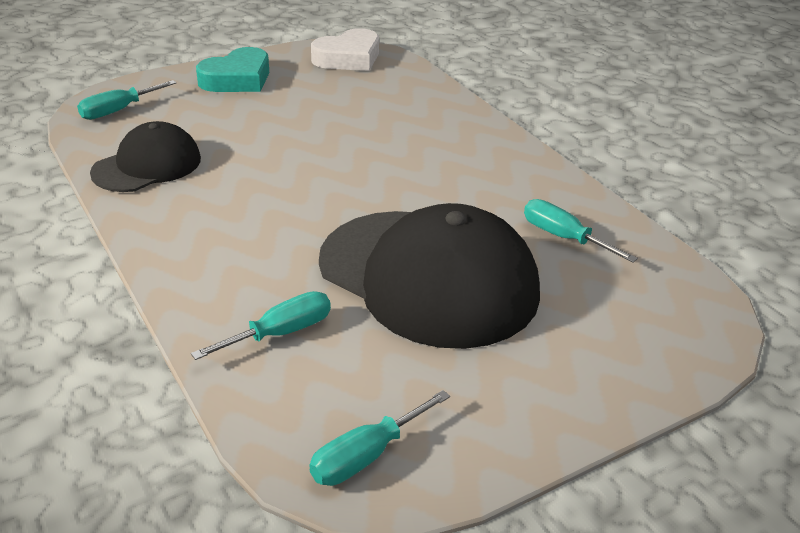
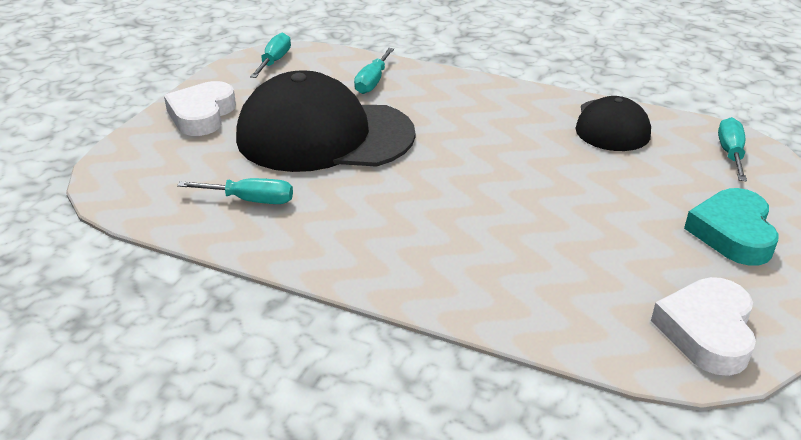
camera: 145 degrees right, 0 degrees up
none -> white heart [164,81,236,136]

